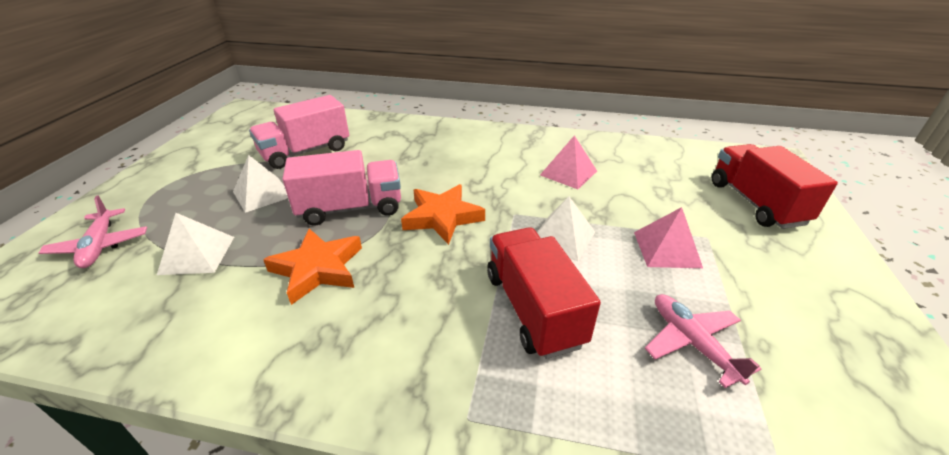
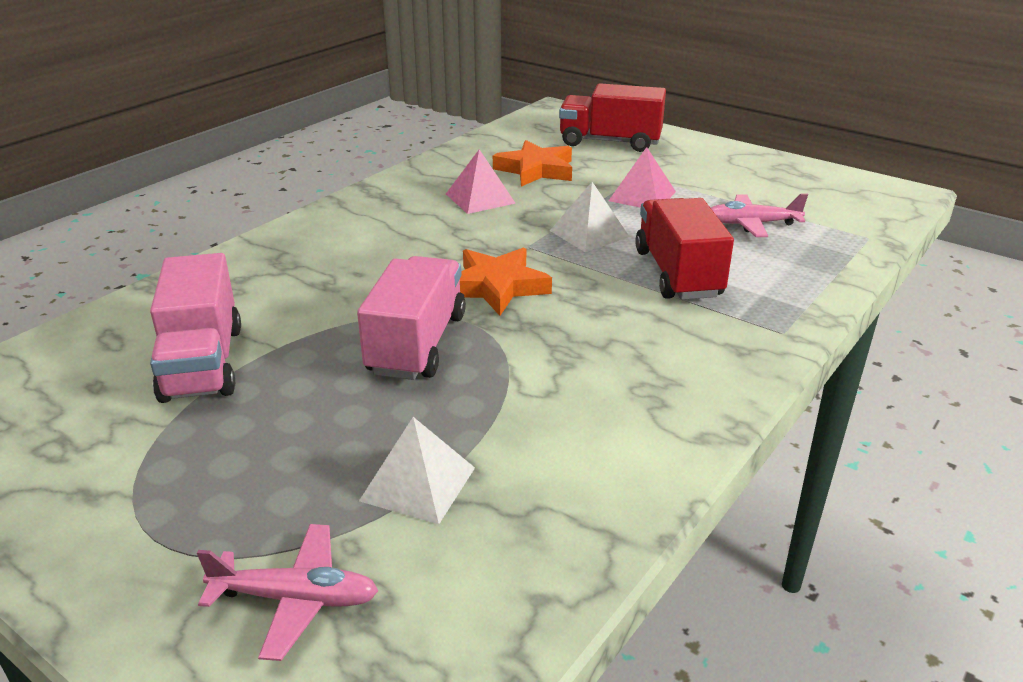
camera: 65 degrees left, 5 degrees down
white pyramid [233,155,288,213] -> none
orange star [263,228,362,305] -> orange star moved to [493,140,572,187]
red truck [487,227,601,359] -> red truck turned 75 degrees clockwise [635,198,734,300]

